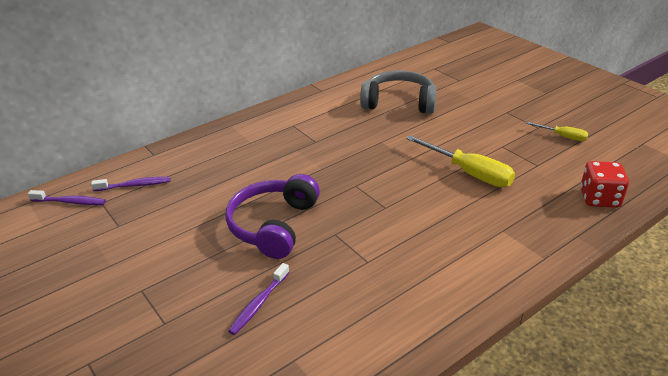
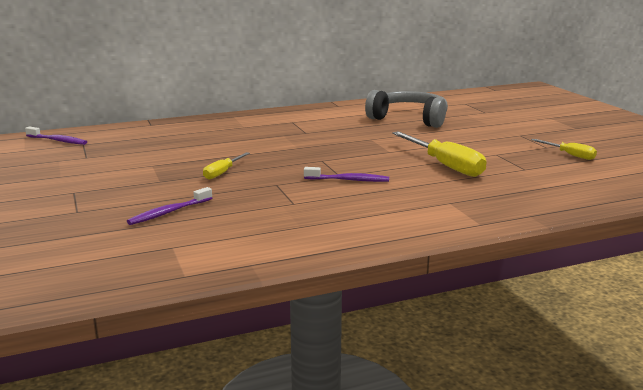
camera: 15 degrees right, 15 degrees down
purple toothbrush [91,177,170,191] -> purple toothbrush moved to [304,167,389,182]
purple headphones [225,174,320,259] -> yellow screwdriver [203,152,250,180]
red dice [580,161,629,208] -> none

